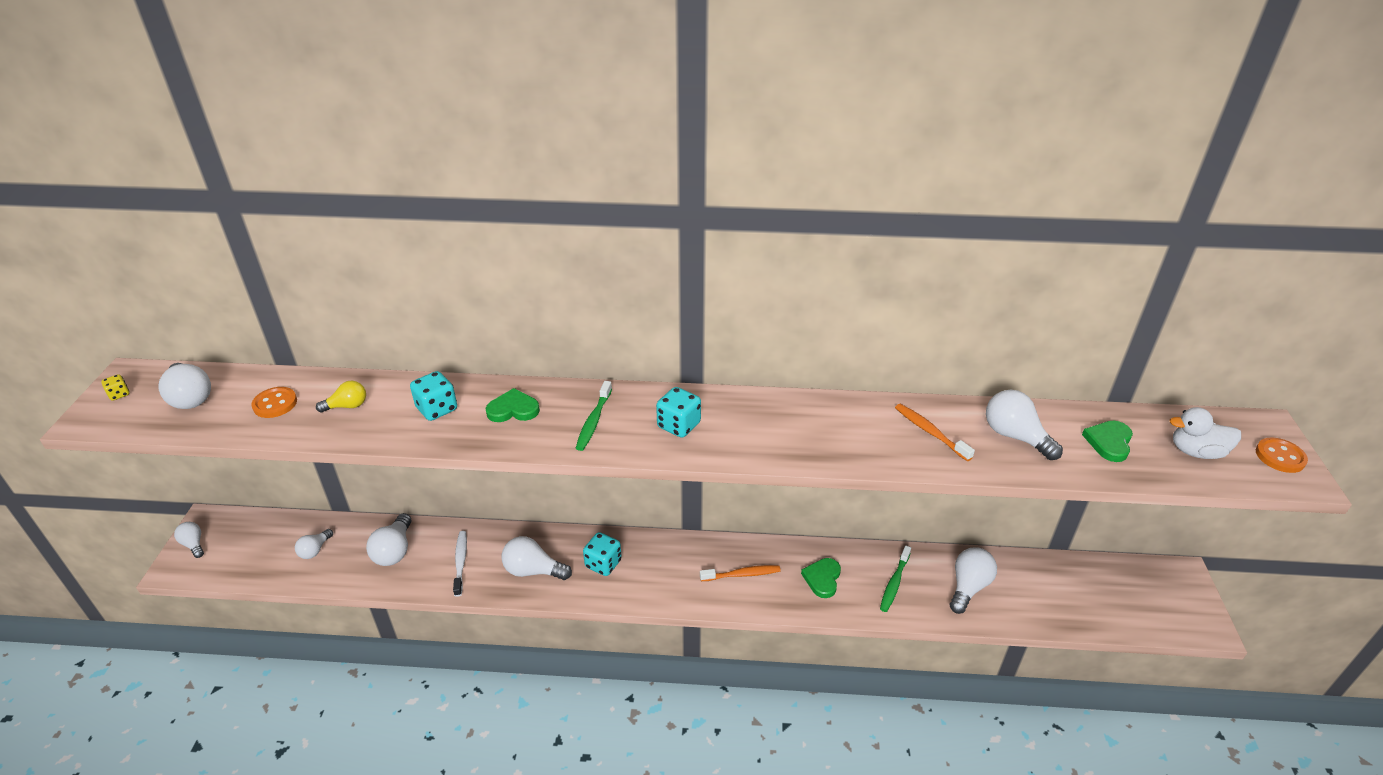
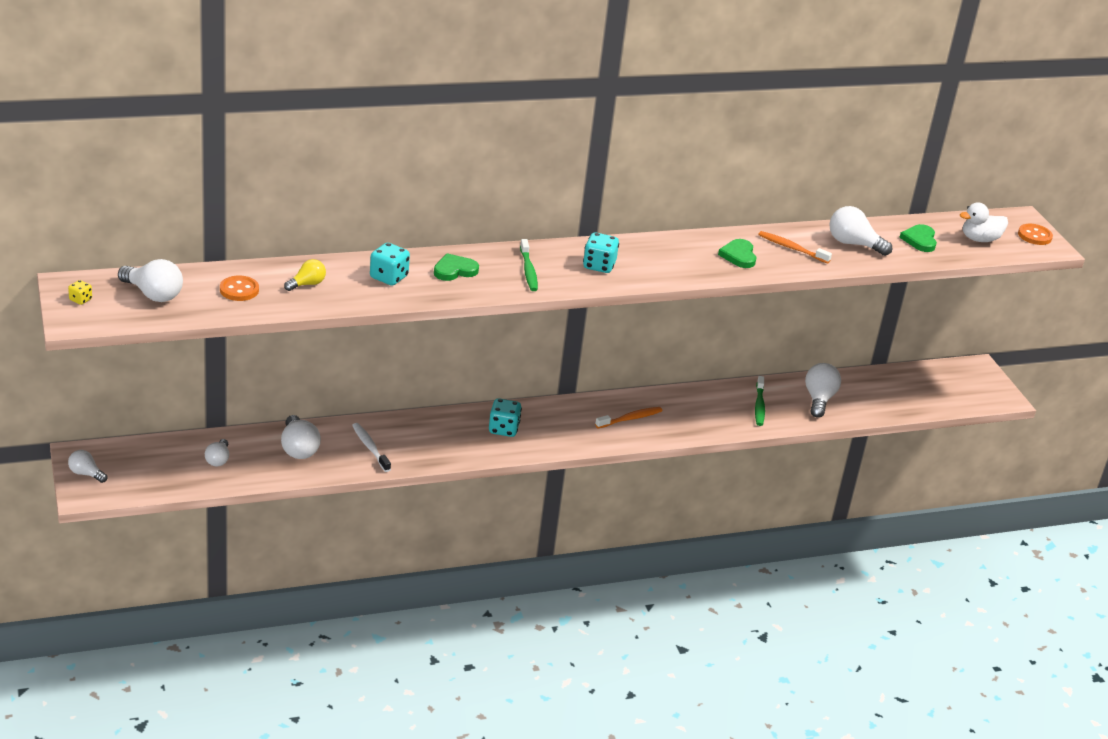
camera: 25 degrees left, 5 degrees down
white light bulb [502,536,572,580] -> none
green heart [801,558,841,598] -> green heart moved to [718,239,756,268]

